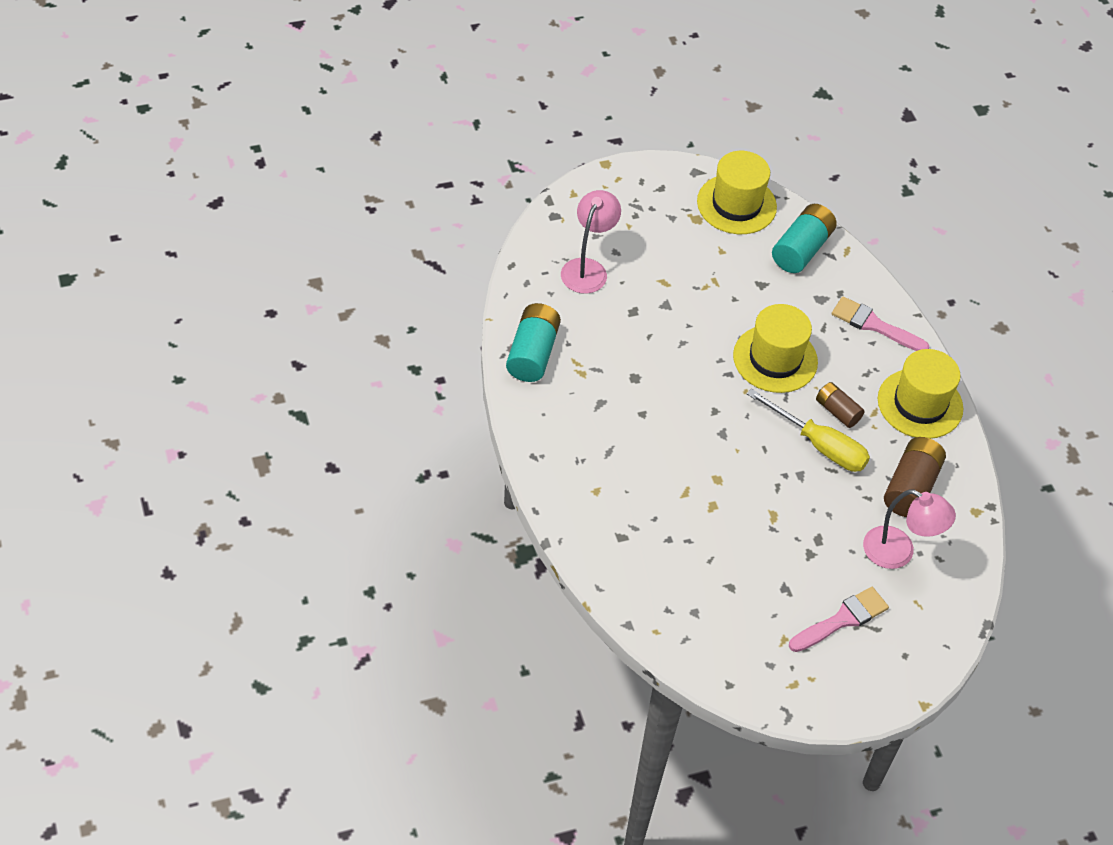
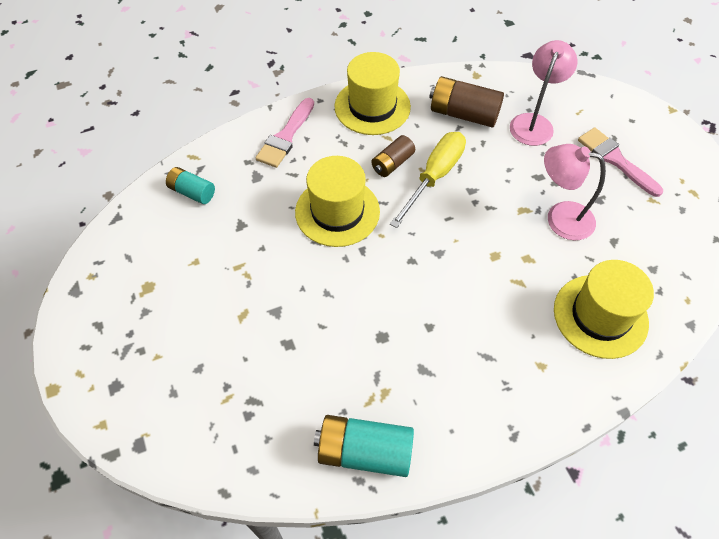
camera: 90 degrees left, 5 degrees up
pink lamp [561,190,621,294] -> pink lamp moved to [544,144,606,241]
yellow hat [697,151,777,234] -> yellow hat moved to [554,260,654,359]
turquoise battery [772,204,837,273] -> turquoise battery [166,167,215,204], size x0.62

